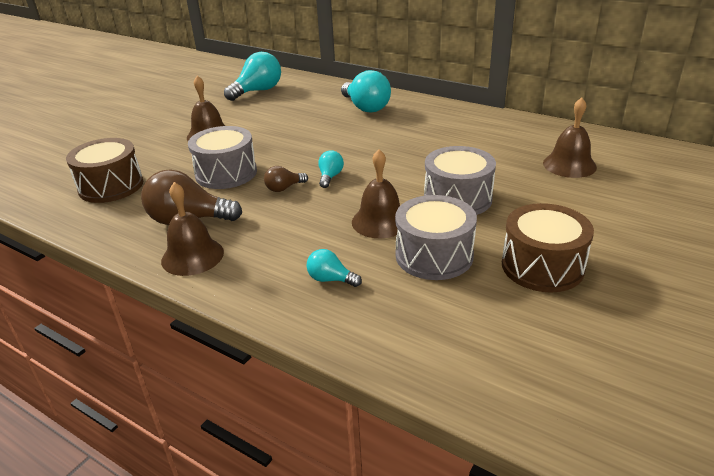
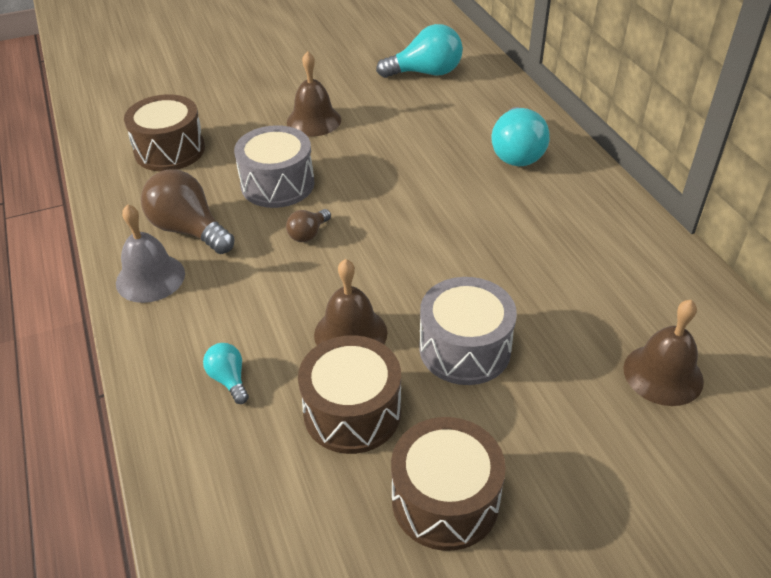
camera: 35 degrees right, 10 degrees up
brown bell [161,182,224,276] -> grey bell [116,204,185,303]
brown light bulb [264,166,308,192] -> brown light bulb turned 60 degrees counterclockwise [286,209,331,242]
turquoise light bulb [318,150,344,188] -> none
grey drum [395,195,477,280] -> brown drum [298,335,401,454]

